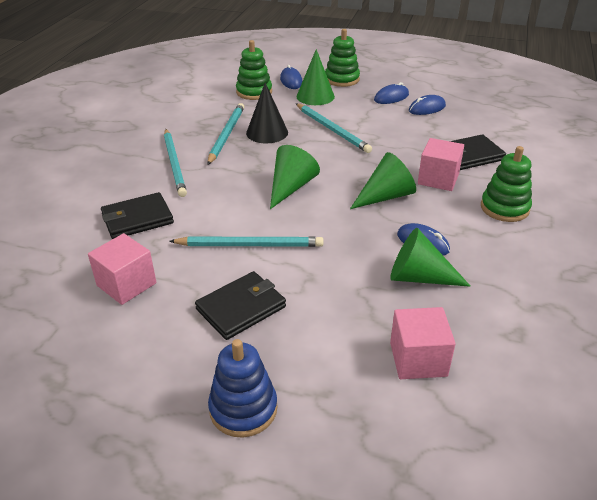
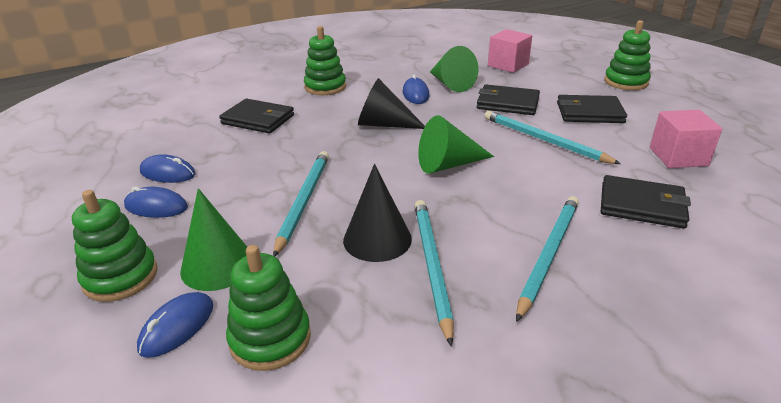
camera: 135 degrees left, 5 degrees down
turquoise pencil [207,103,244,165] -> turquoise pencil turned 120 degrees clockwise [415,200,454,347]
blue stacking toy [208,339,278,438] -> green stacking toy [604,20,651,90]
green cone [350,152,416,209] -> black cone [358,78,425,129]
pink cube [418,138,464,191] -> none
none -> black wallet [476,84,540,115]

